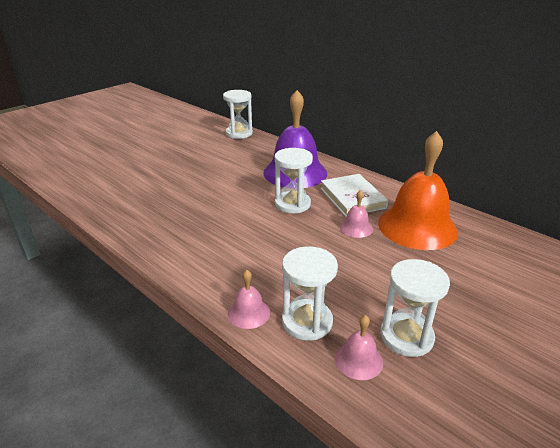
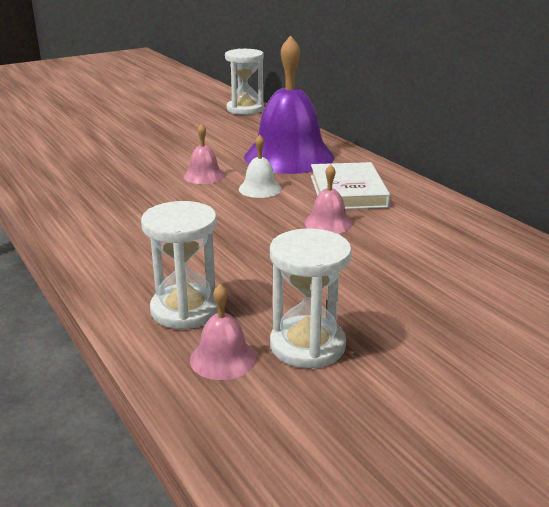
camera: 15 degrees right, 5 degrees down
pink bell [228,270,270,329] -> pink bell moved to [184,123,225,184]
white hourglass [275,148,313,213] -> white bell [239,135,282,198]
orange bell [378,131,458,250] -> none

